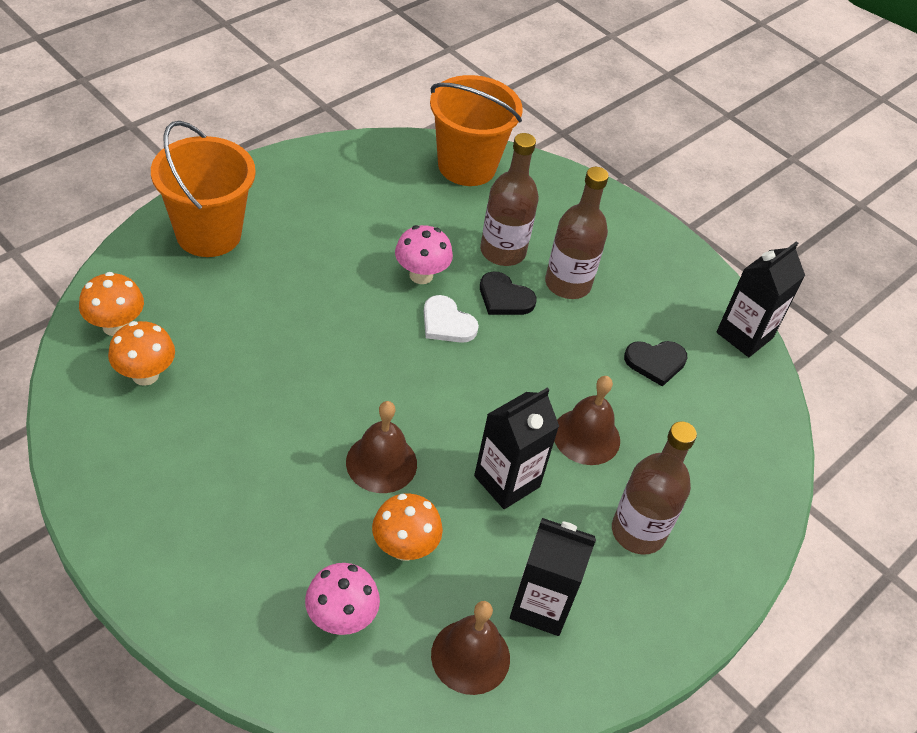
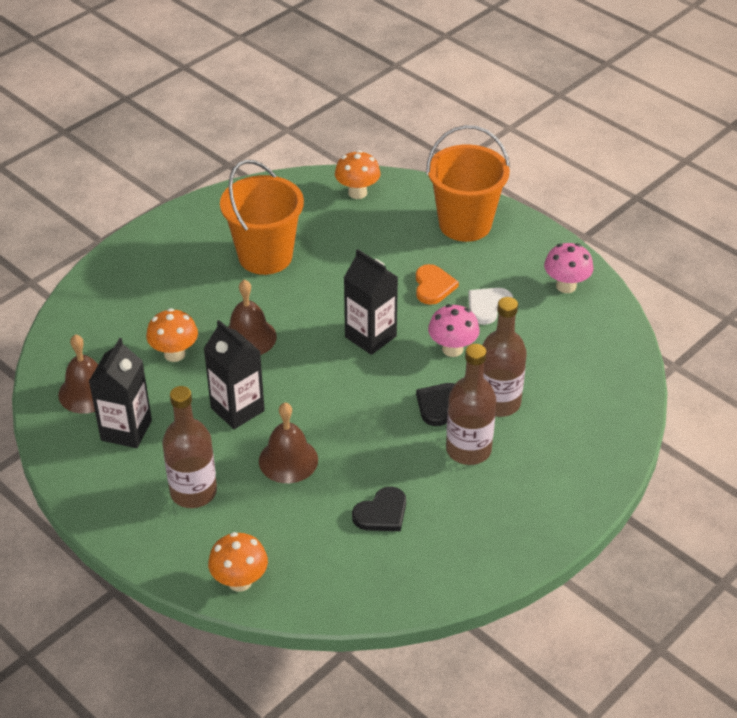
camera: 95 degrees right, 5 degrees down
orange mushroom [108,321,175,386] -> orange mushroom moved to [208,532,268,592]
pink mushroom [305,563,380,635] -> pink mushroom moved to [544,243,594,293]
white heart [424,295,479,343] -> white heart moved to [468,288,513,325]
orange bucket [430,75,523,186] -> orange bucket moved to [220,160,304,275]
black heart [624,341,687,387] -> black heart turned 120 degrees counterclockwise [352,487,406,531]
black carton [717,241,805,357] -> black carton moved to [344,249,398,355]
none -> orange heart [416,264,459,305]

